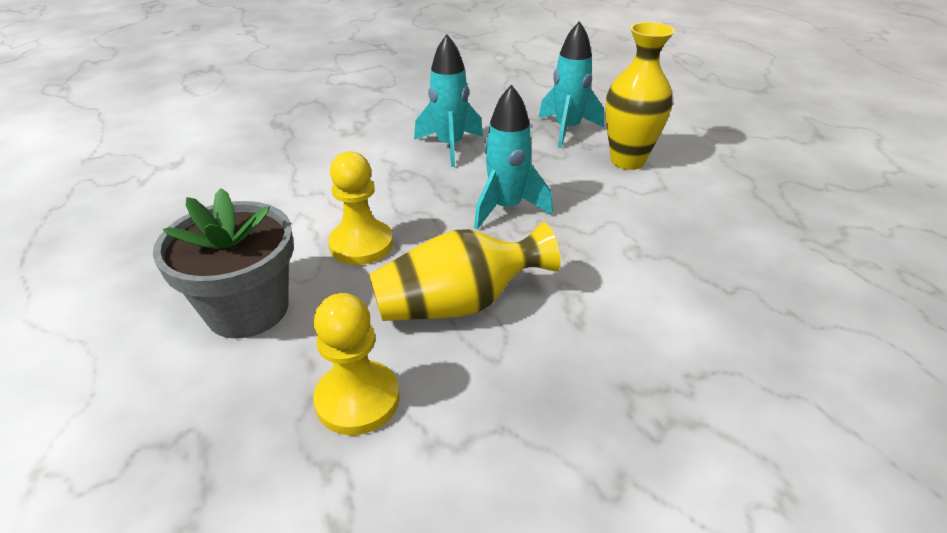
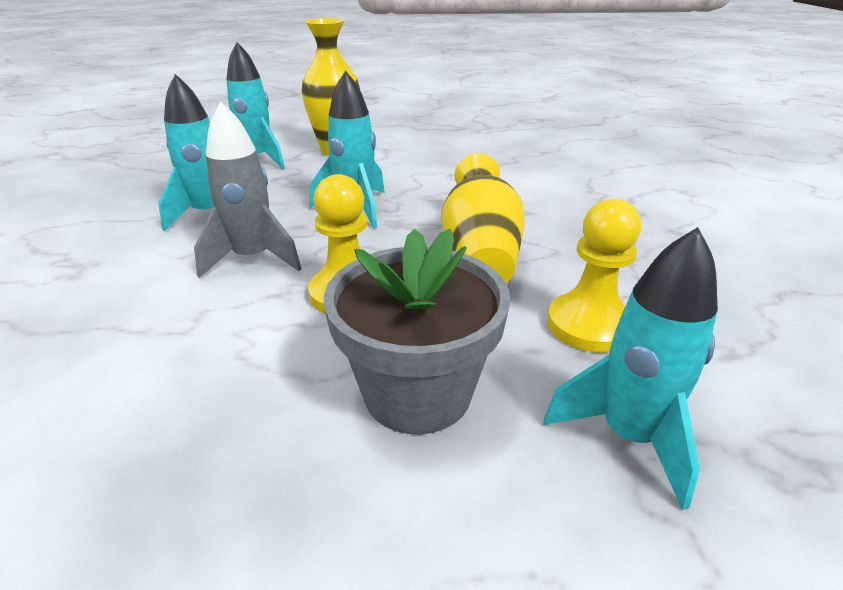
camera: 70 degrees left, 5 degrees down
none -> grey rocket [194,101,302,278]
none -> turquoise rocket [543,227,718,510]

